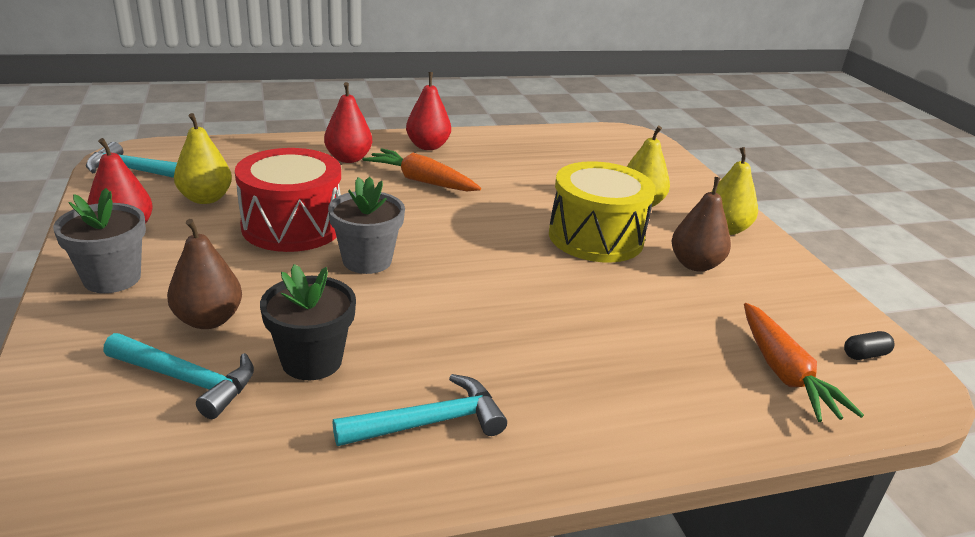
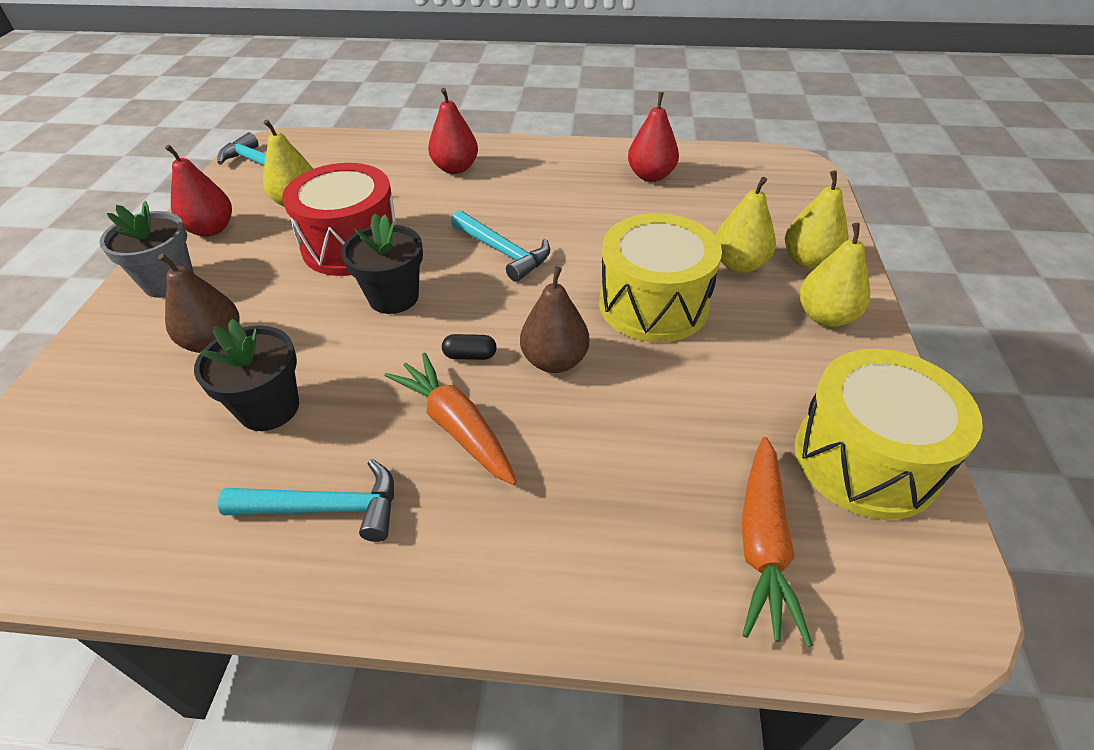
camera: 25 degrees right, 15 degrees up
turquoise hammer [103,333,254,419] -> turquoise hammer moved to [451,210,550,282]
grey flower pot [328,177,405,274] -> black flower pot [341,213,423,314]
orange carrot [363,148,481,191] -> orange carrot moved to [384,353,517,485]
red pear [406,72,451,150] -> red pear moved to [628,92,679,182]
brown pear [671,177,731,272] -> brown pear moved to [520,266,589,373]
black capsule [844,331,895,360] -> black capsule moved to [442,334,497,360]
none -> yellow pear [785,170,849,269]
none -> yellow drum [795,349,983,520]

